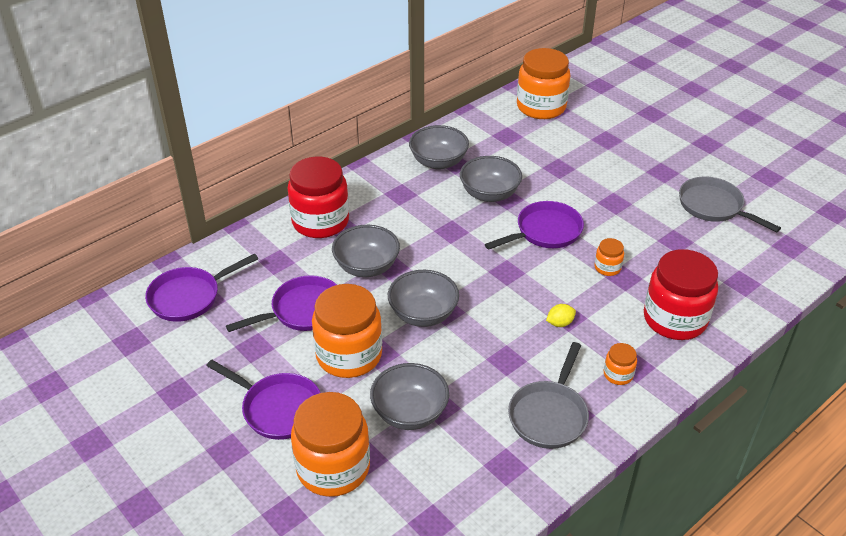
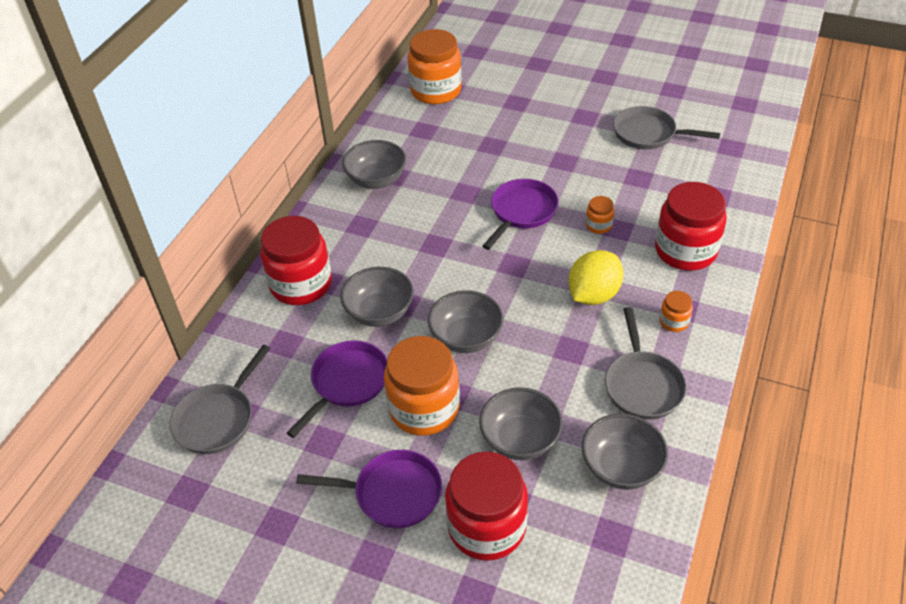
camera: 25 degrees left, 5 degrees up
purple pan [145,254,258,322] -> grey pan [170,345,271,454]
orange jar [291,392,370,497] -> red jar [445,451,528,561]
grey bowl [460,156,522,202] -> grey bowl moved to [582,414,668,490]
yellow lemon [546,304,576,327] -> yellow lemon [568,250,624,305], size x2.19

